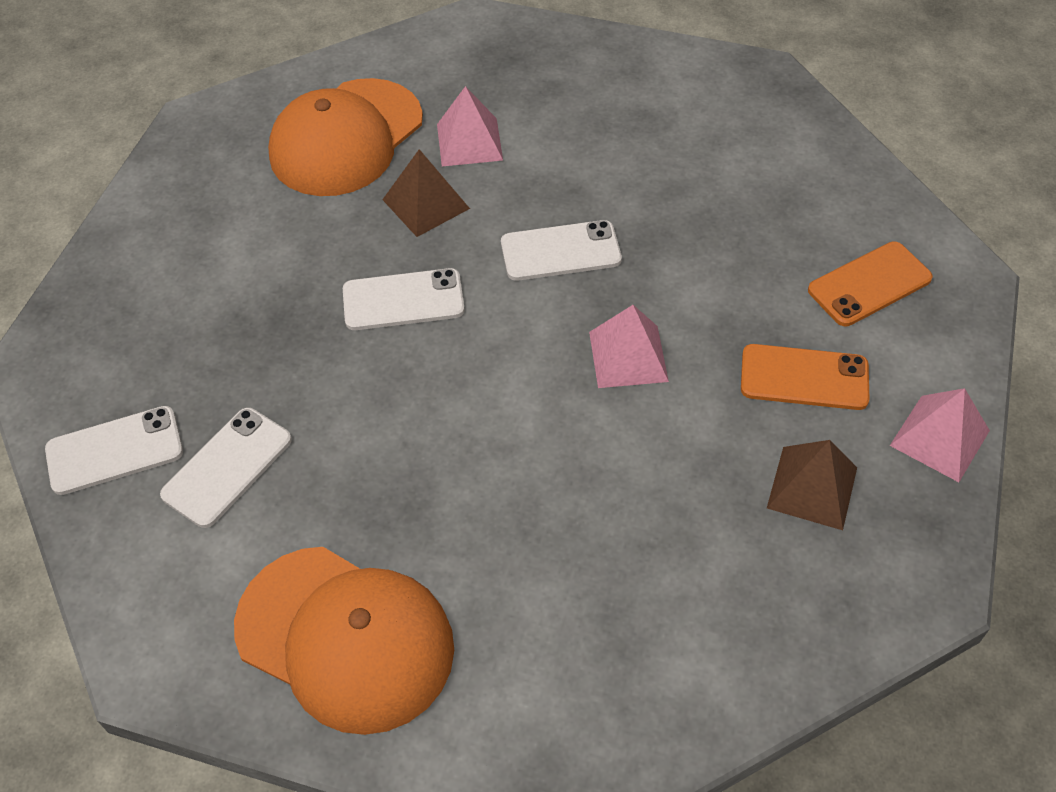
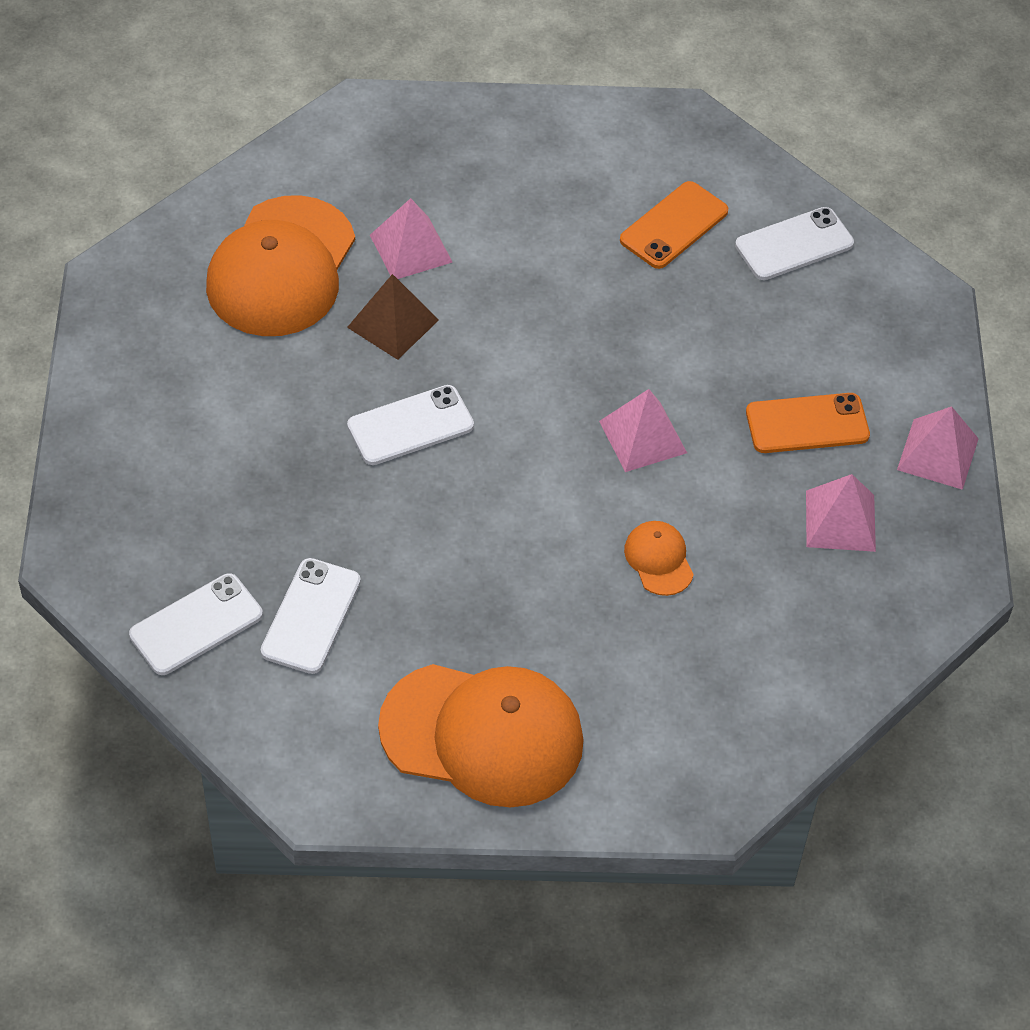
camera: 20 degrees left, 0 degrees up
white phone [501,220,622,281] -> white phone moved to [735,207,854,280]
brown pyramid [767,440,857,530] -> pink pyramid [806,474,876,552]
orange phone [808,241,933,326] -> orange phone moved to [620,181,728,269]
none -> orange cap [624,521,694,596]

